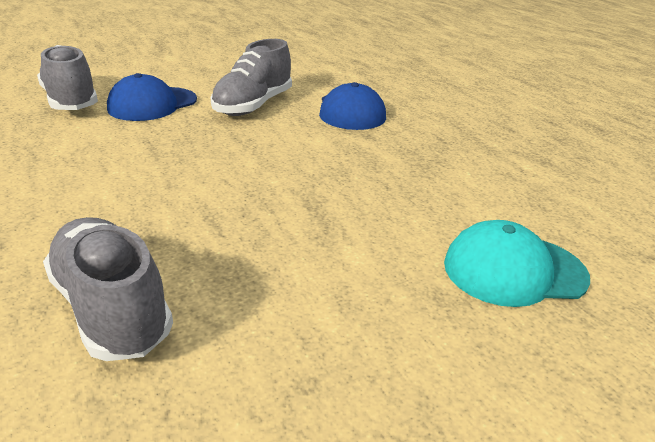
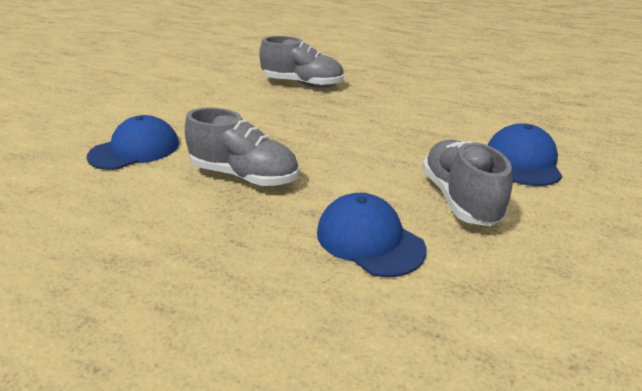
camera: 145 degrees right, 0 degrees up
grey shoe [37,45,98,110] -> grey shoe moved to [185,107,299,186]
turquoise cap [444,220,590,307] -> blue cap [86,115,179,170]

